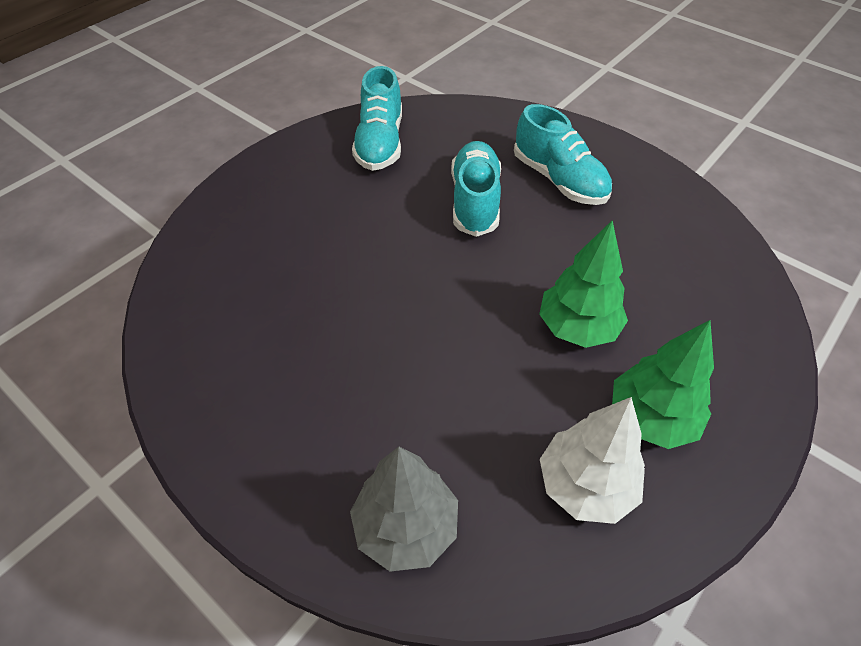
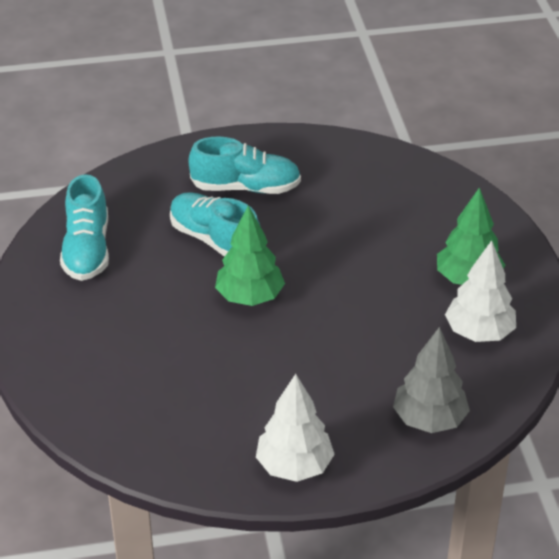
camera: 50 degrees left, 10 degrees down
turquoise shoe [352,66,402,171] -> turquoise shoe turned 45 degrees clockwise [60,174,109,281]
green tree [539,220,628,348] -> green tree moved to [215,205,285,306]
none -> white tree [256,374,335,482]

